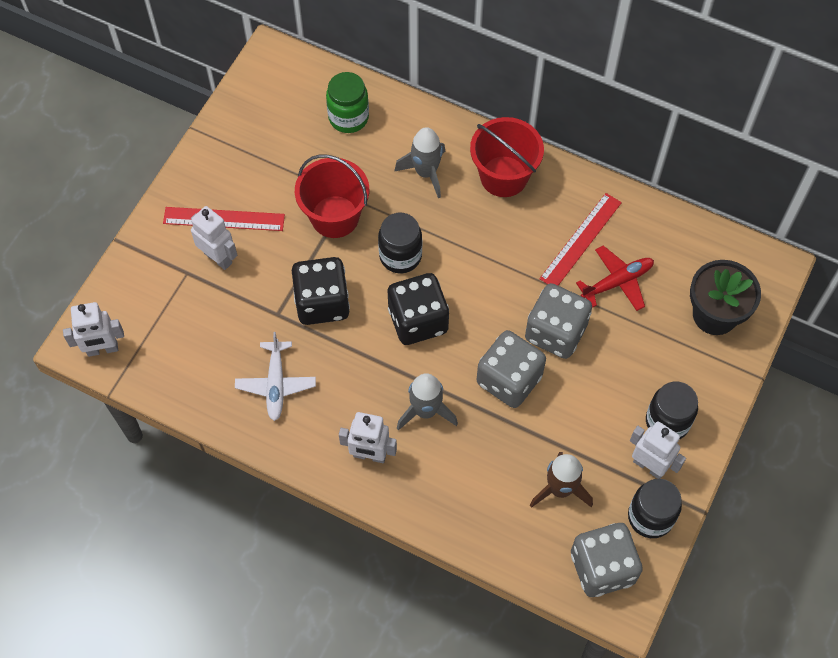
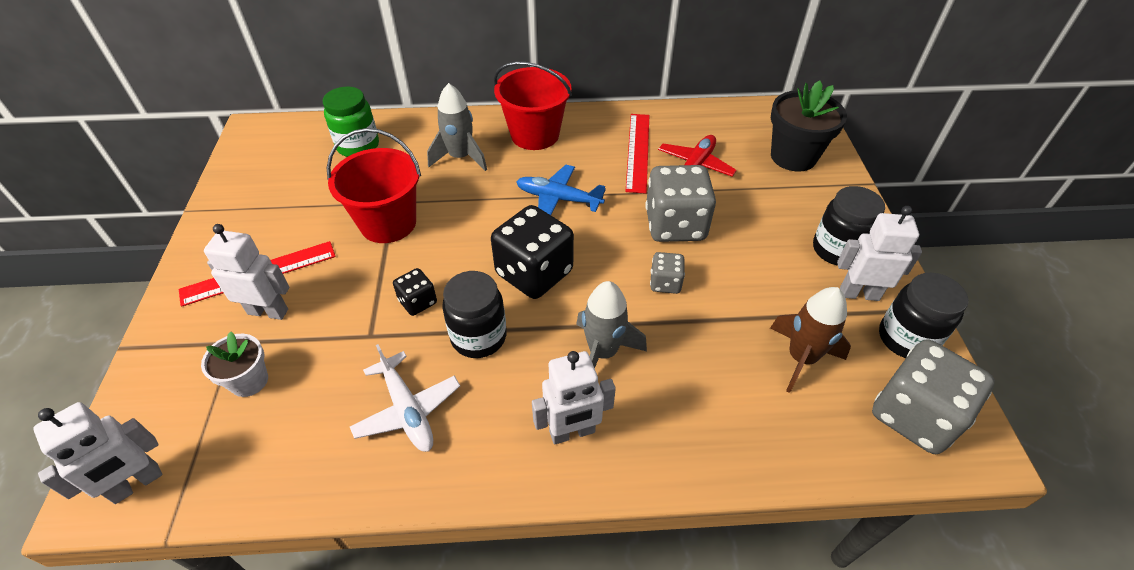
camera: 30 degrees left, 15 degrees down
black dice [292,257,350,325] -> black dice [393,268,437,316], size x0.50
black jar [378,213,422,273] -> black jar moved to [442,271,507,358]
grey dice [477,330,546,408] -> grey dice [650,252,685,294], size x0.50
none -> white flower pot [201,331,268,397]
none -> blue plane [516,165,606,215]

